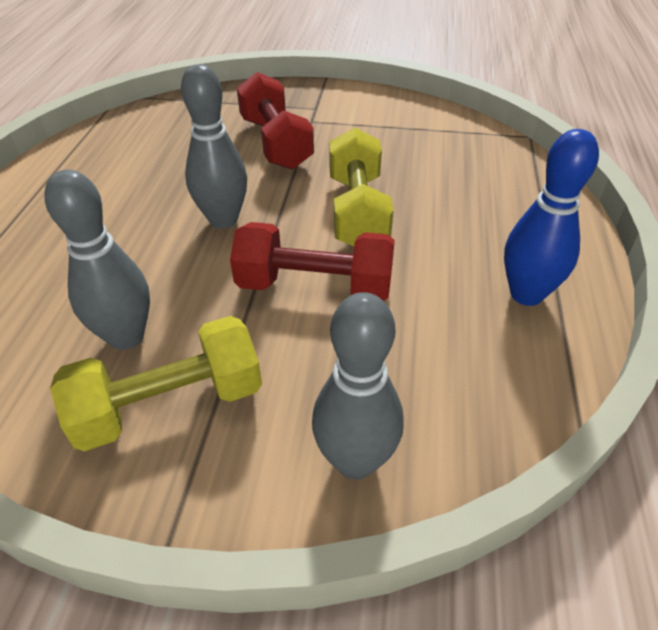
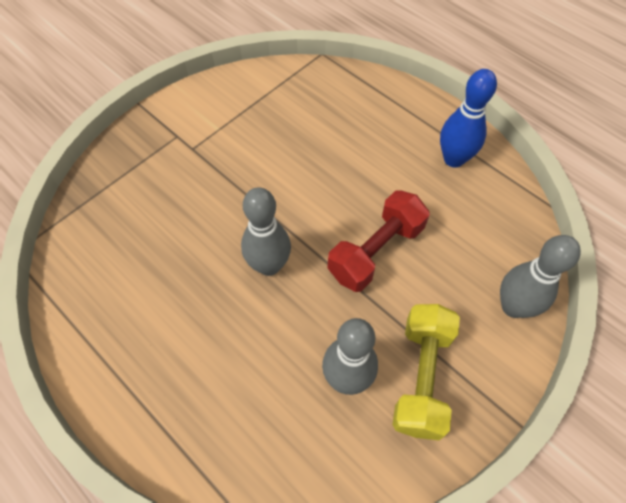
camera: 55 degrees left, 15 degrees up
red dumbbell [237,72,314,169] -> none
yellow dumbbell [329,128,393,246] -> none

